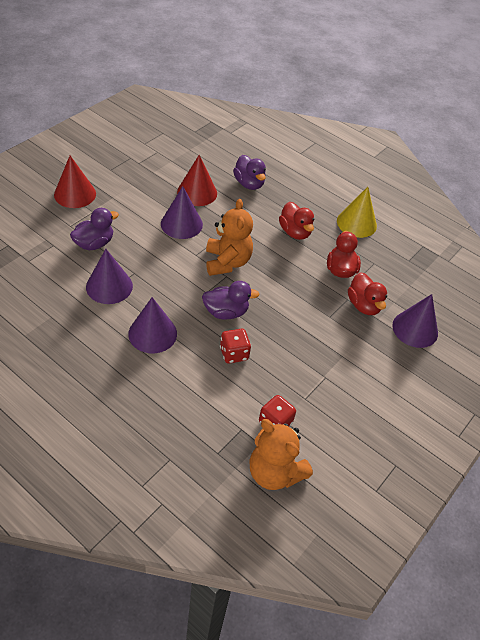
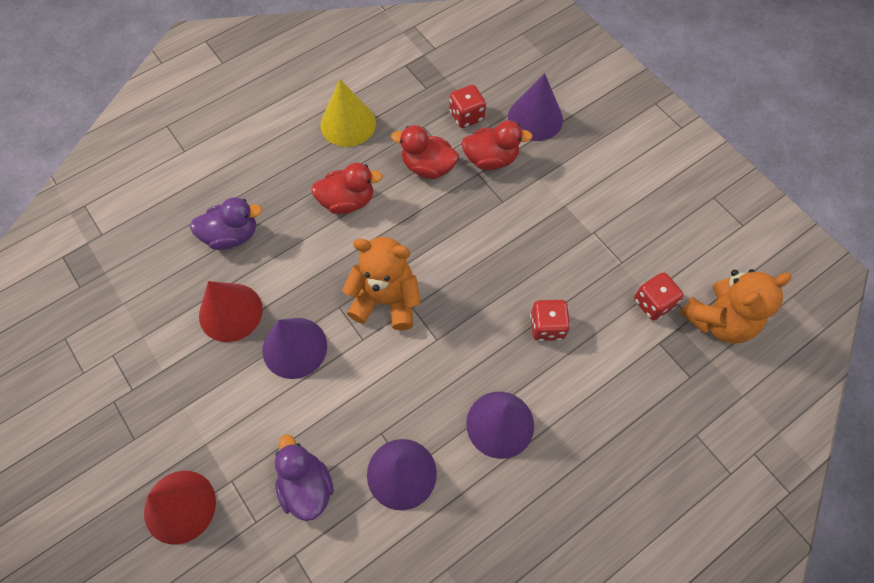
camera: 70 degrees left, 15 degrees up
purple duck [202,281,259,320] -> none
none -> red dice [449,85,486,128]

